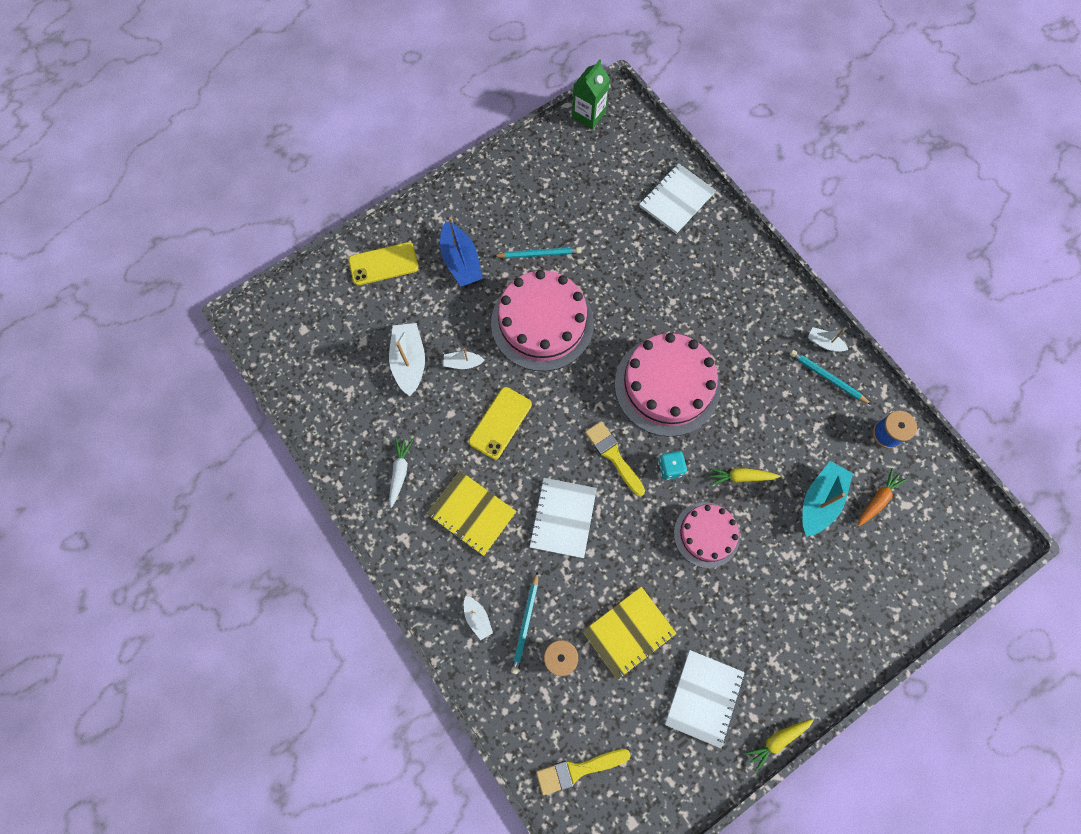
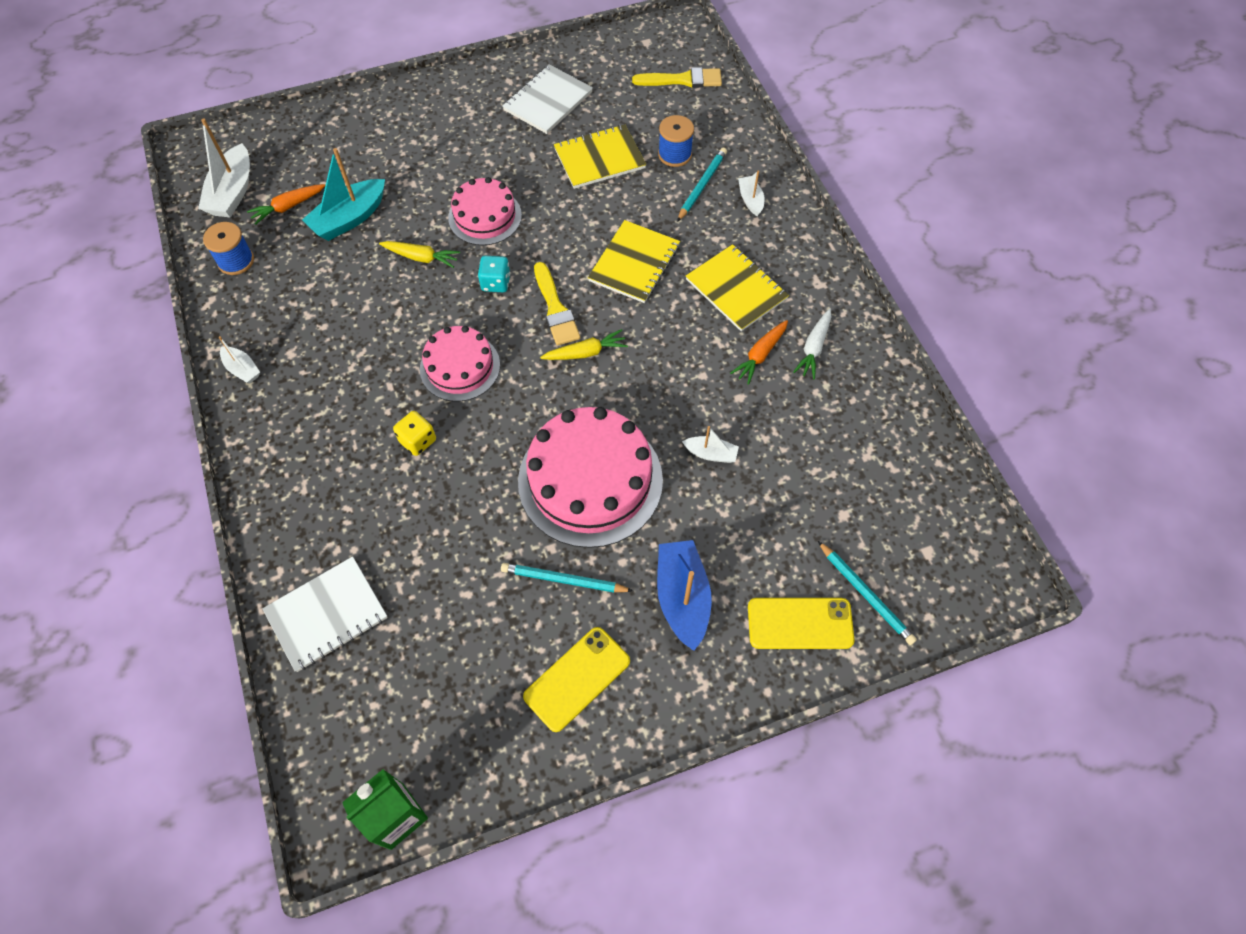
camera: 165 degrees left, 10 degrees down
white boat [389,323,425,396] -> white boat moved to [198,118,250,218]
yellow phone [469,387,532,459] -> yellow phone moved to [523,627,630,732]
white notebook [529,478,597,558] -> yellow notebook [588,220,680,303]
pink cake [615,333,720,437] -> pink cake [420,326,500,401], size x0.59
yellow carrot [744,719,814,772] -> yellow carrot moved to [540,329,628,360]
turquoise pencil [790,350,872,405] -> turquoise pencil moved to [818,541,917,645]
none -> yellow dice [393,411,436,456]
none -> orange carrot [730,320,788,385]

